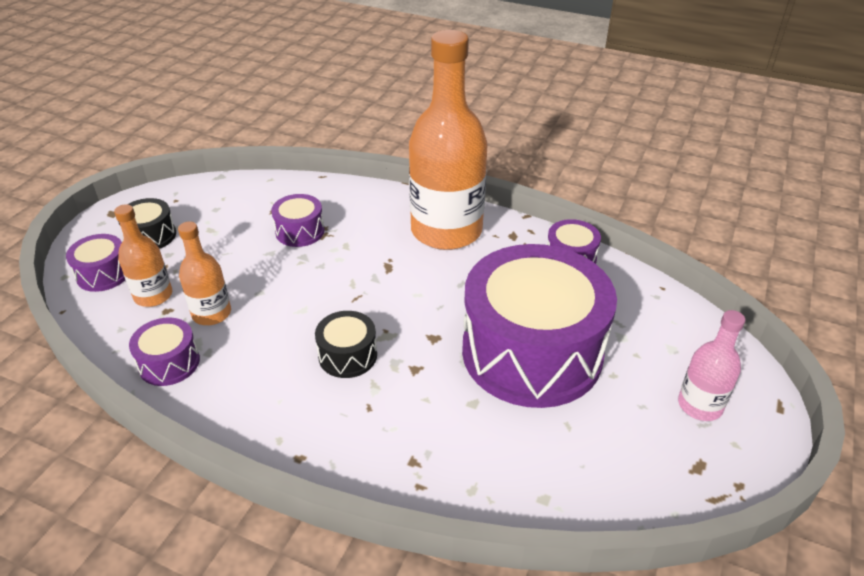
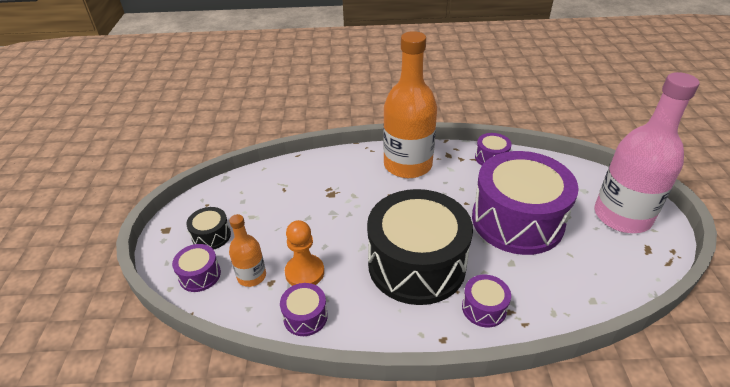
camera: 25 degrees left, 0 degrees up
orange bottle [178,222,231,325] -> orange pawn [285,220,324,286]
purple drum [271,194,324,247] -> purple drum moved to [462,275,511,327]
black drum [315,311,377,378] -> black drum [367,189,473,305], size x2.40
pink bottle [678,310,745,421] -> pink bottle [594,72,699,233], size x2.08

